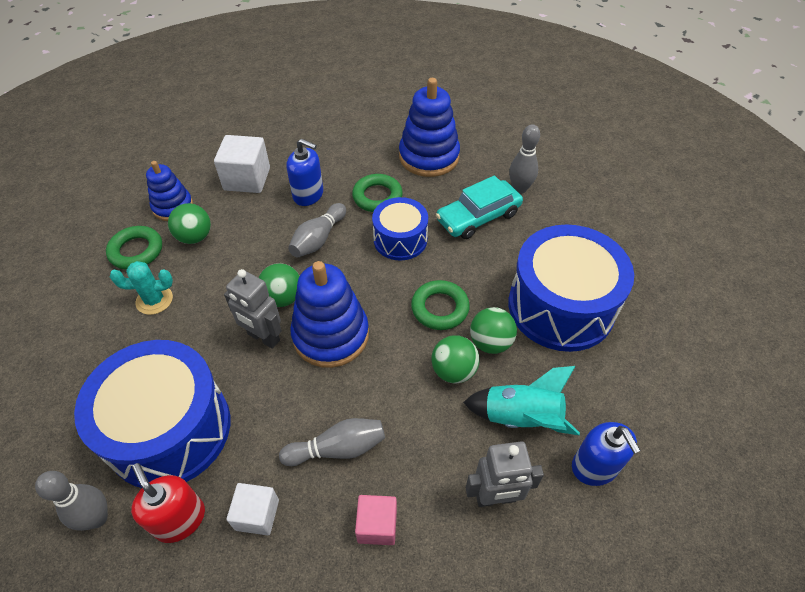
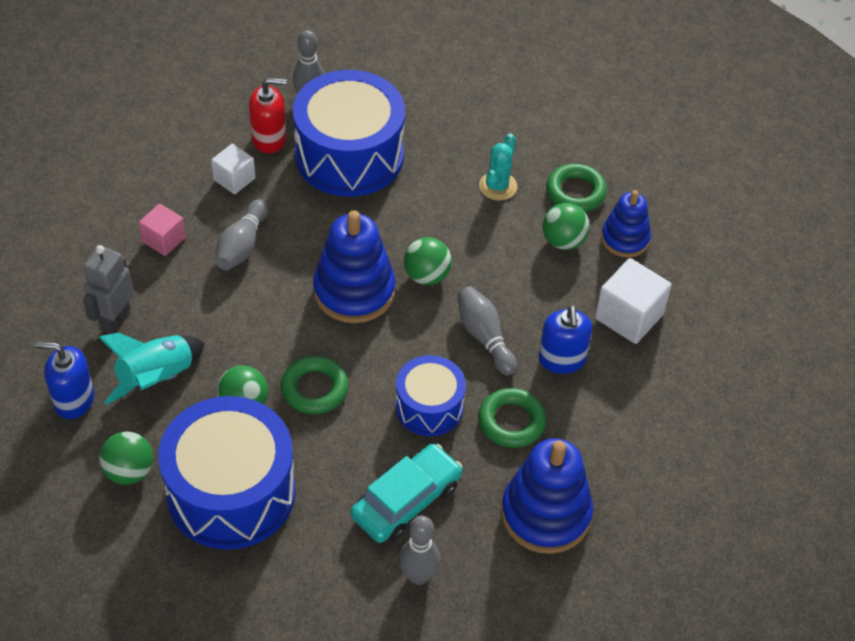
camera: 120 degrees right, 0 degrees up
grey robot [224,269,282,349] -> none
blue soap dispenser [286,138,323,206] -> blue soap dispenser turned 60 degrees counterclockwise [539,305,592,374]
green ball [431,335,479,384] -> green ball moved to [99,431,153,485]
turquoise car [436,175,523,239] -> turquoise car turned 45 degrees clockwise [350,443,463,543]

